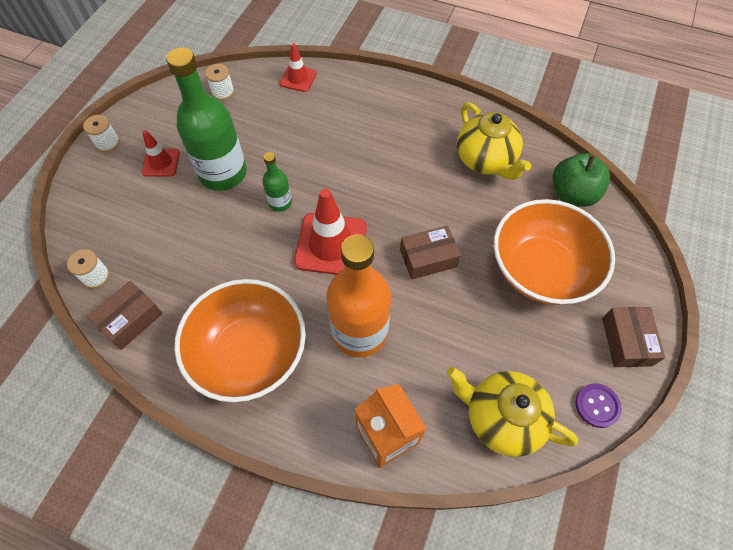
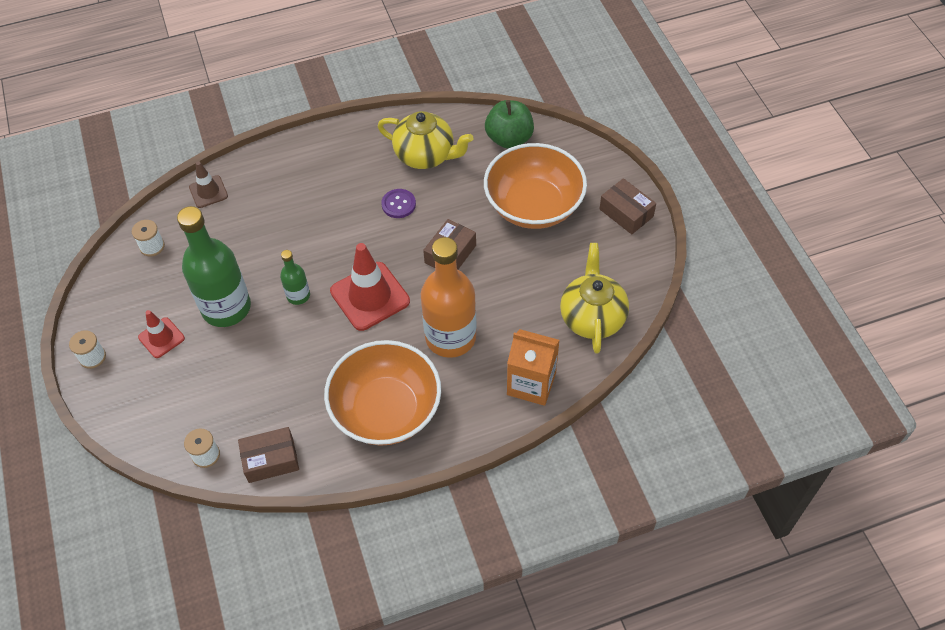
camera: 40 degrees left, 5 degrees down
brown box [87,281,163,350] -> brown box turned 75 degrees clockwise [238,427,299,483]
red traffic cone [280,43,316,92] -> brown traffic cone [189,161,228,208]
yellow teapot [447,367,578,457] -> yellow teapot turned 105 degrees clockwise [560,243,629,354]
purple button [575,383,622,428] -> purple button moved to [381,189,416,218]

